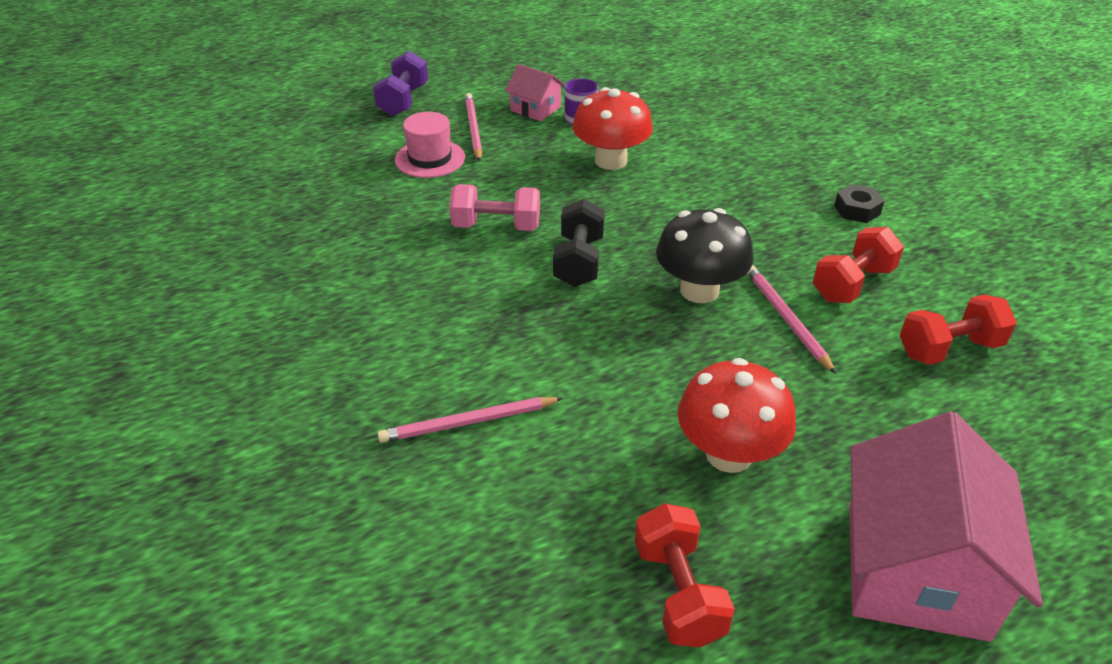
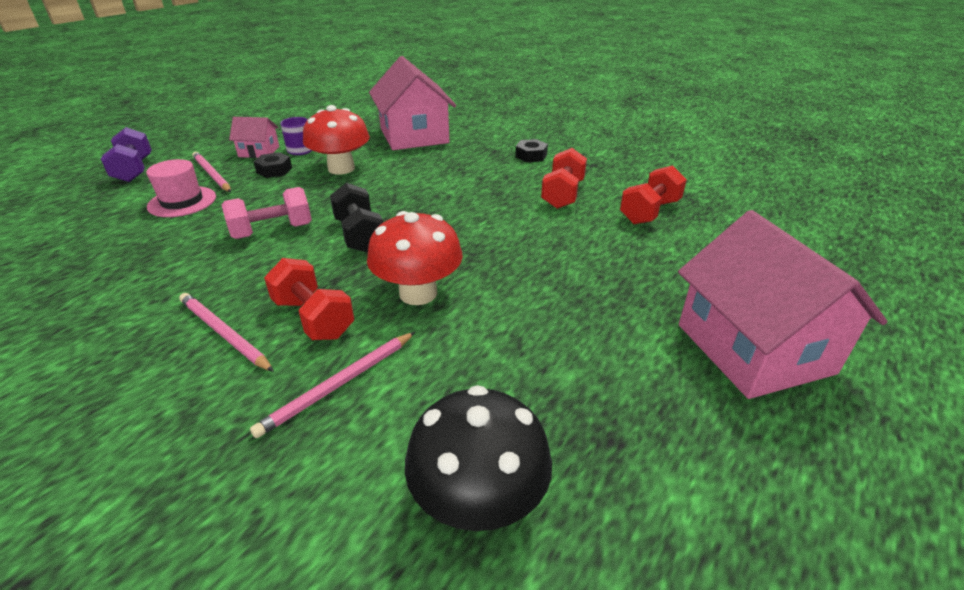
camera: 30 degrees left, 5 degrees down
red dumbbell [635,503,735,648] -> red dumbbell moved to [264,258,354,340]
black mushroom [656,208,754,303] -> black mushroom moved to [405,385,552,531]
red mushroom [678,358,796,473] -> red mushroom moved to [367,211,463,305]
pink pencil [747,265,836,374] -> pink pencil moved to [179,293,274,372]
none -> black nut [254,152,292,178]
none -> pink house [369,56,456,150]

